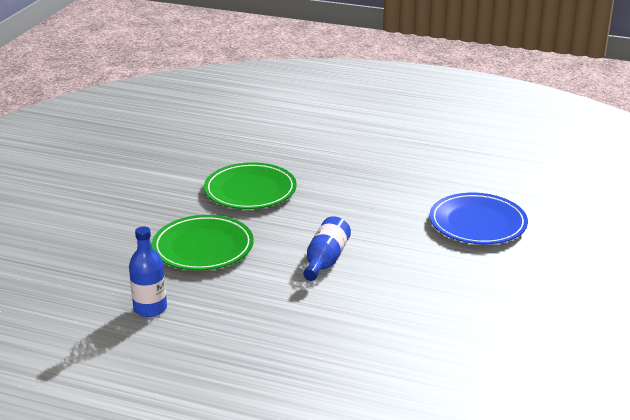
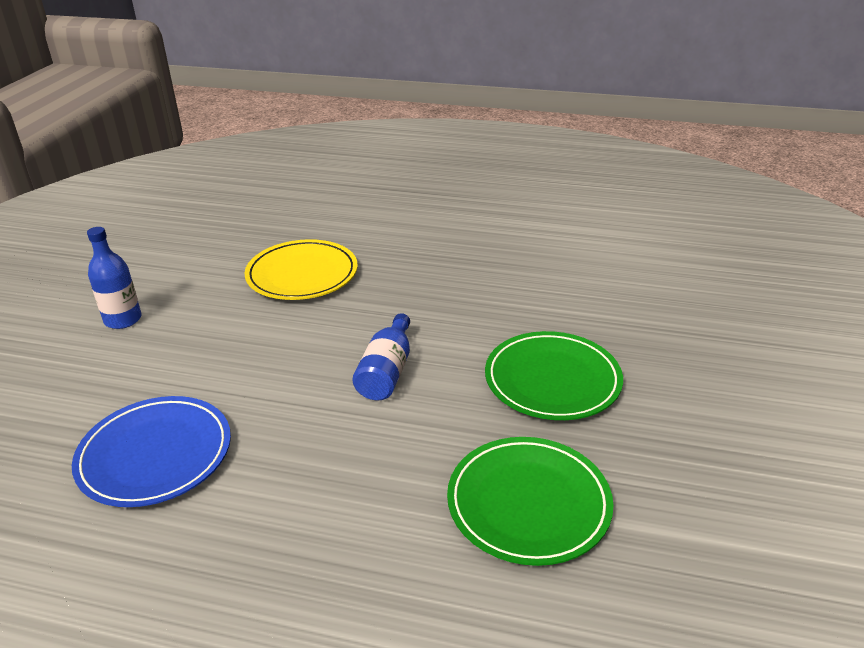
camera: 175 degrees right, 5 degrees up
blue bottle [129,226,167,317] -> blue bottle moved to [87,227,141,329]
none -> yellow plate [245,239,358,300]

